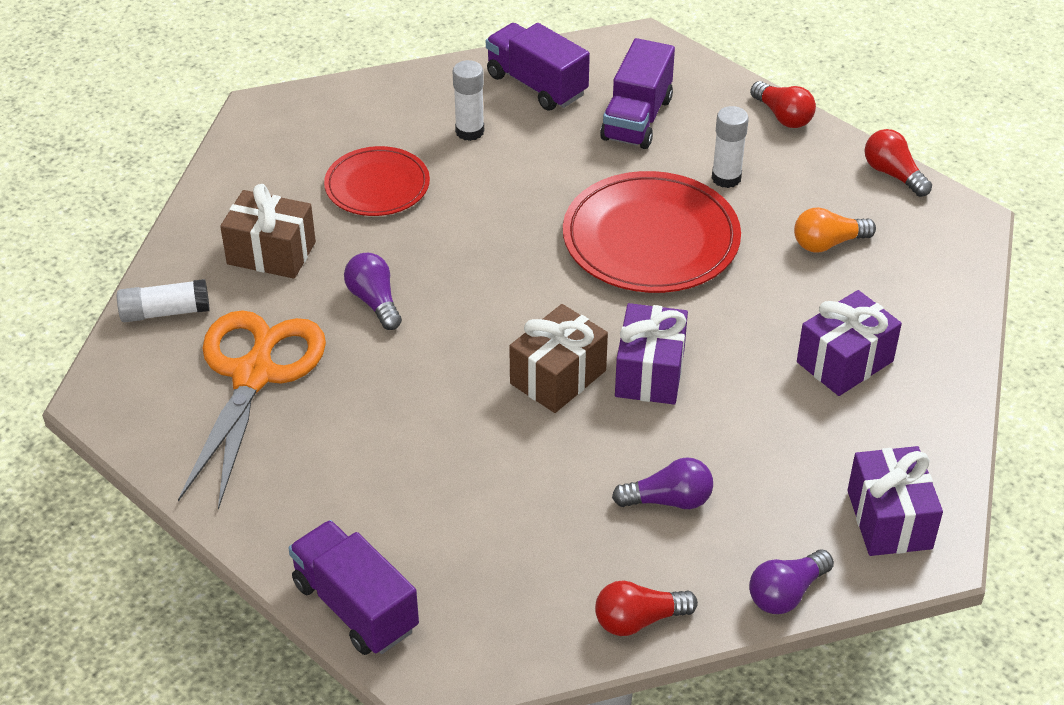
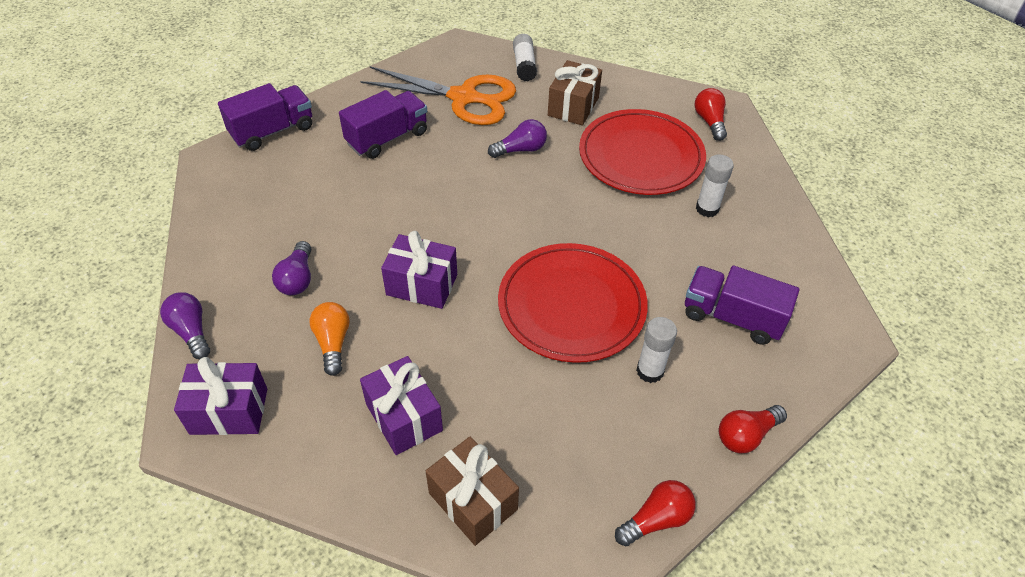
camera: 95 degrees right, 5 degrees up
red plate [324,146,430,216] -> red plate [579,109,706,195], size x1.64
purple truck [486,23,590,111] -> purple truck moved to [339,90,427,159]
brown gift [509,304,608,413] -> brown gift moved to [426,437,519,546]
red light bulb [595,580,698,636] -> red light bulb moved to [694,88,727,141]
orange light bulb [794,207,876,253] -> orange light bulb moved to [310,302,350,376]

